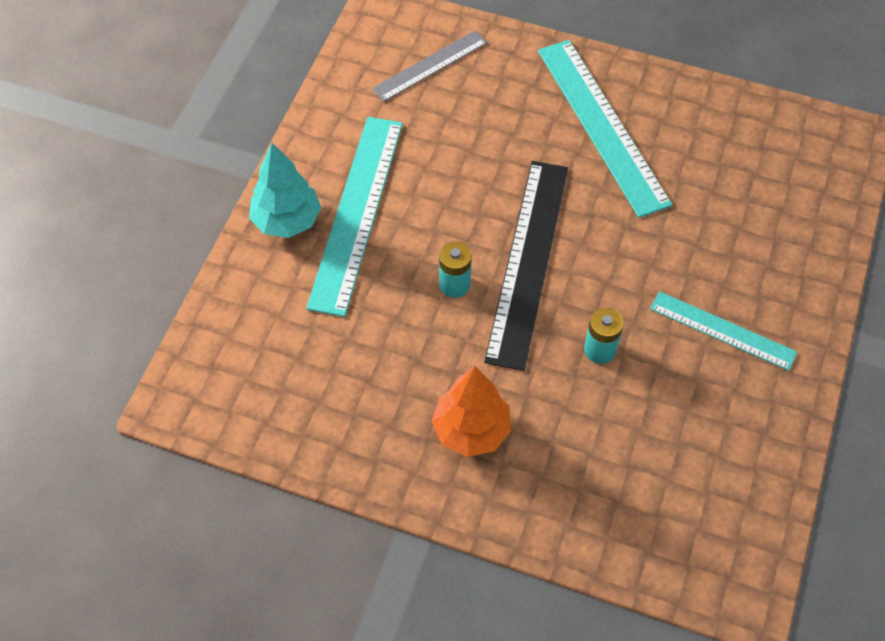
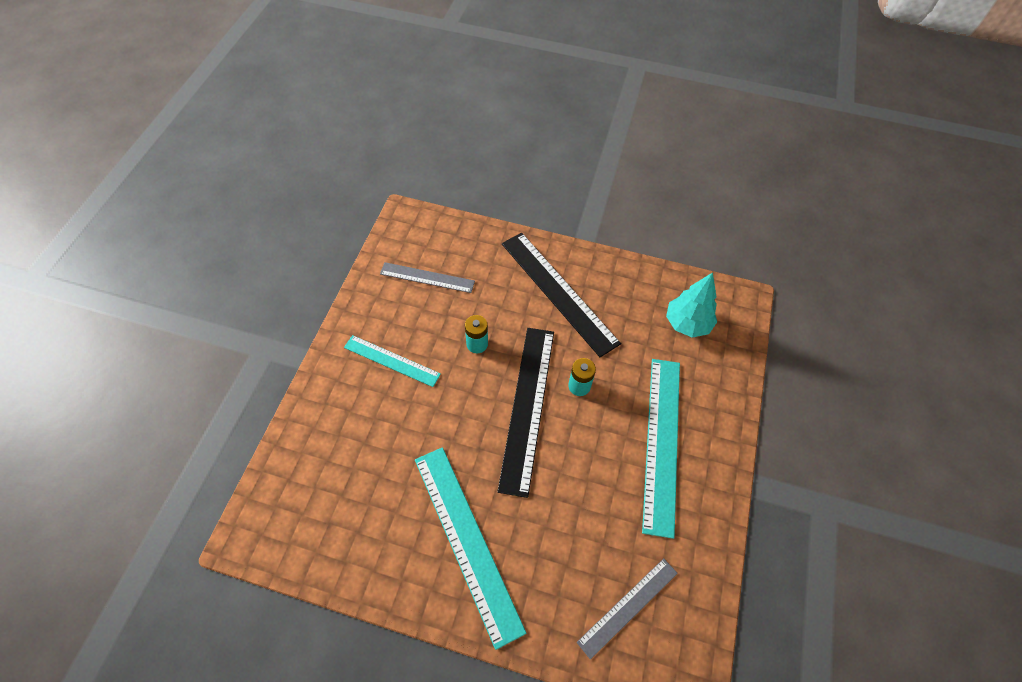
camera: 175 degrees right, 0 degrees up
turquoise tree [249,143,321,238] -> turquoise tree moved to [666,272,717,338]
orange tree [431,366,511,457] -> black ruler [502,233,621,357]
none -> grey ruler [380,262,475,293]

